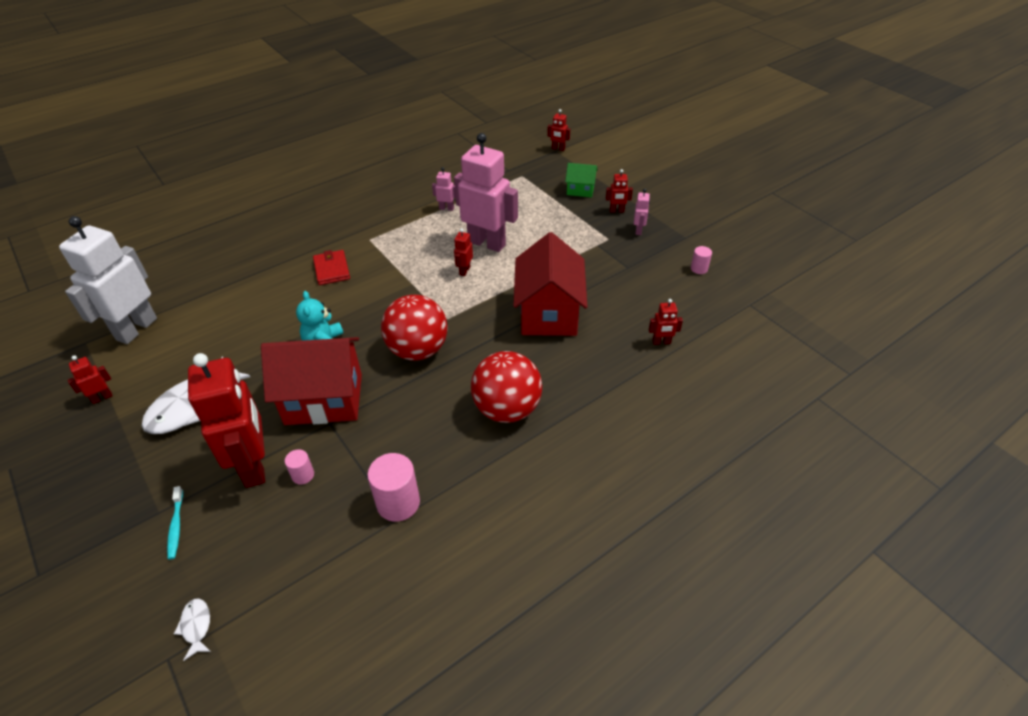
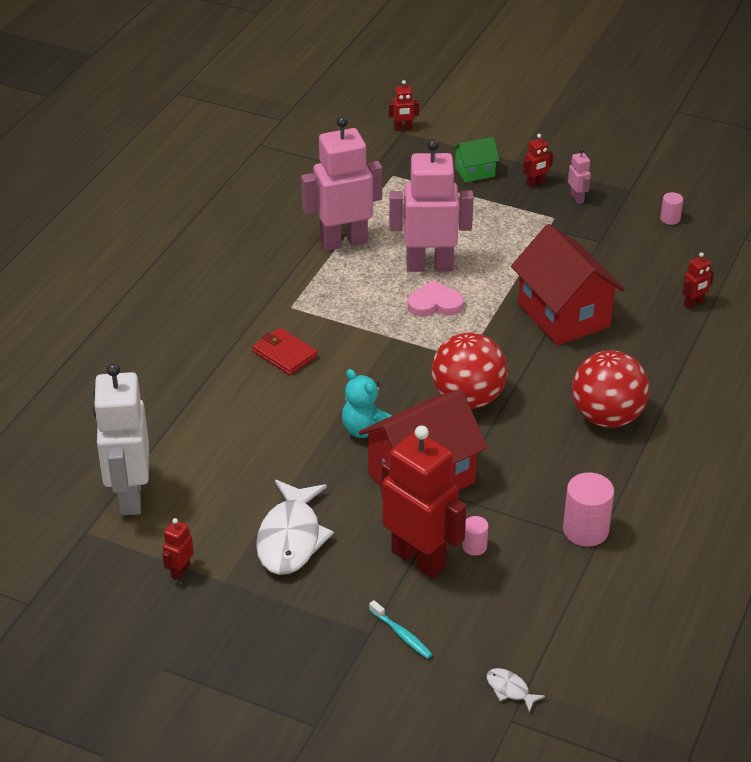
camera: 30 degrees left, 5 degrees down
pink robot [432,167,456,211] -> pink robot [301,116,382,251], size x2.42
red robot [454,228,473,276] -> pink heart [407,280,464,317]

